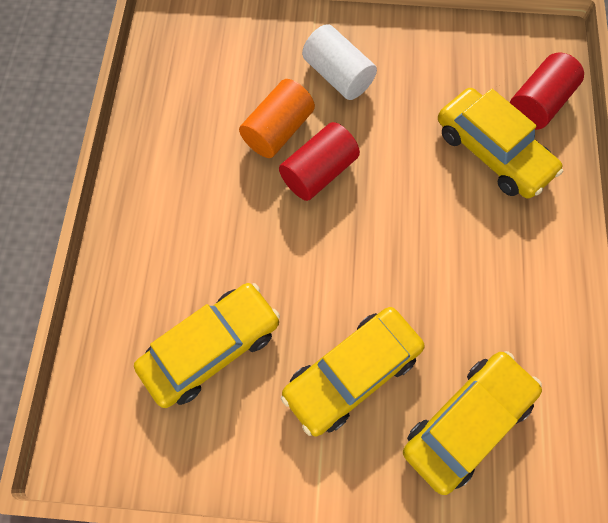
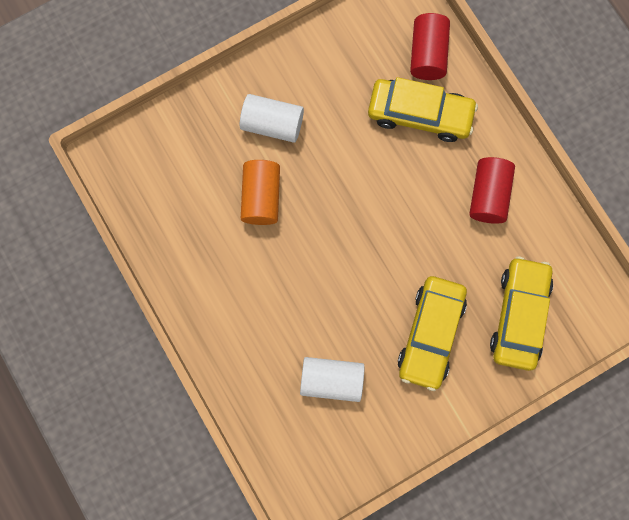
camera: 35 degrees left, 10 degrees up
yellow car [134,283,280,408] -> white cylinder [300,357,365,402]
red cylinder [279,122,360,201] -> red cylinder moved to [469,157,515,224]

